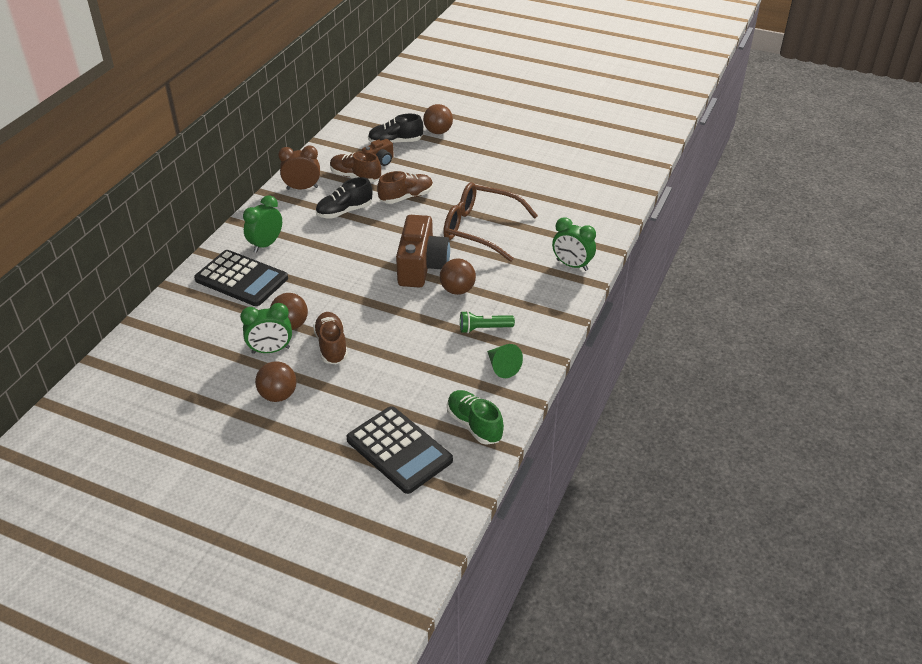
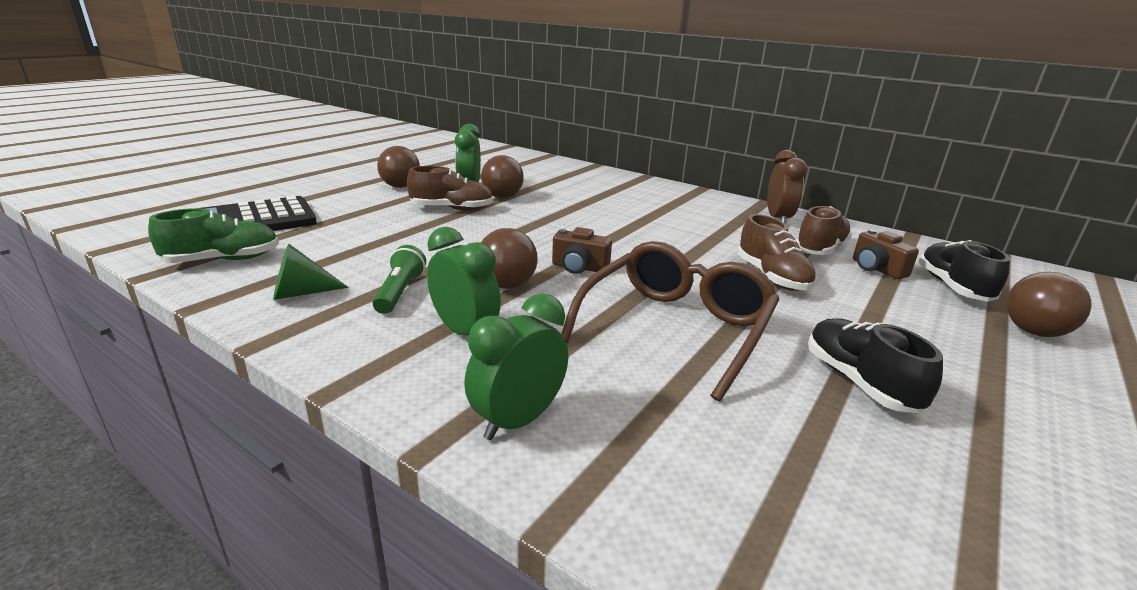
camera: 100 degrees right, 15 degrees down
black calculator [194,250,288,306] -> none
green clock [243,195,282,253] -> green clock moved to [427,227,501,335]
black shoe [316,177,372,219] -> black shoe moved to [808,318,943,413]
brown camera [396,215,450,288] -> brown camera [552,227,612,274], size x0.51

